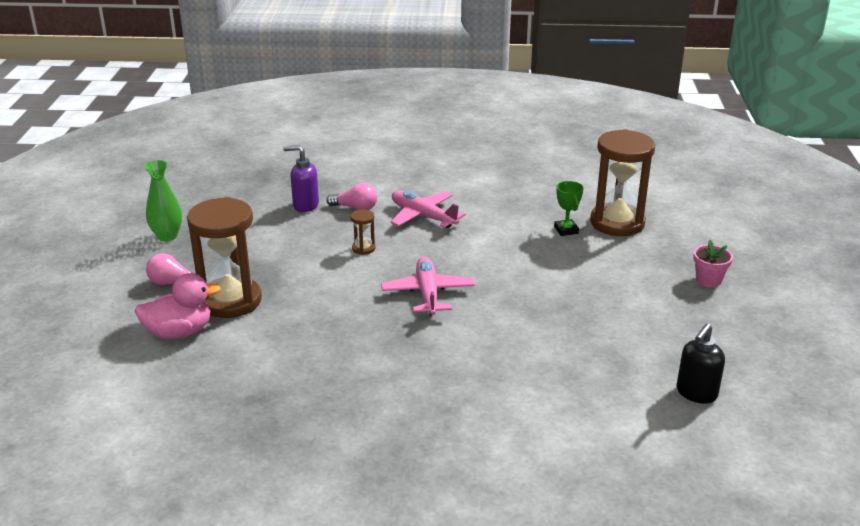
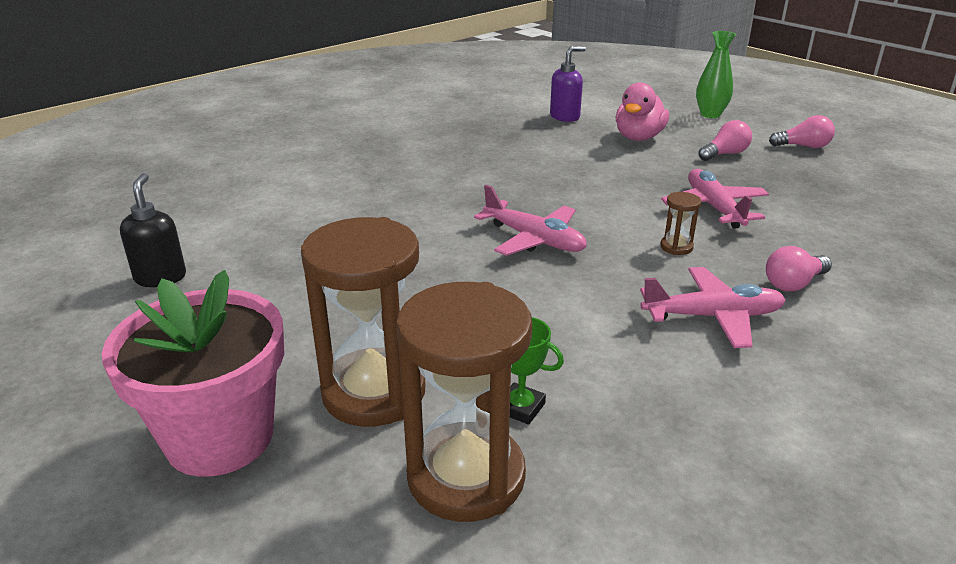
camera: 135 degrees right, 0 degrees up
green vase [144,160,182,241] -> green vase moved to [696,31,736,118]
brown hourglass [187,197,262,318] -> brown hourglass moved to [301,217,425,427]
purple soap dispenser [283,145,319,212] -> purple soap dispenser moved to [550,46,586,122]
pink flower pot [693,240,733,287] -> pink flower pot [102,270,284,477], size x2.24
none -> pink plane [661,169,769,229]
none -> pink light bulb [769,115,835,148]

